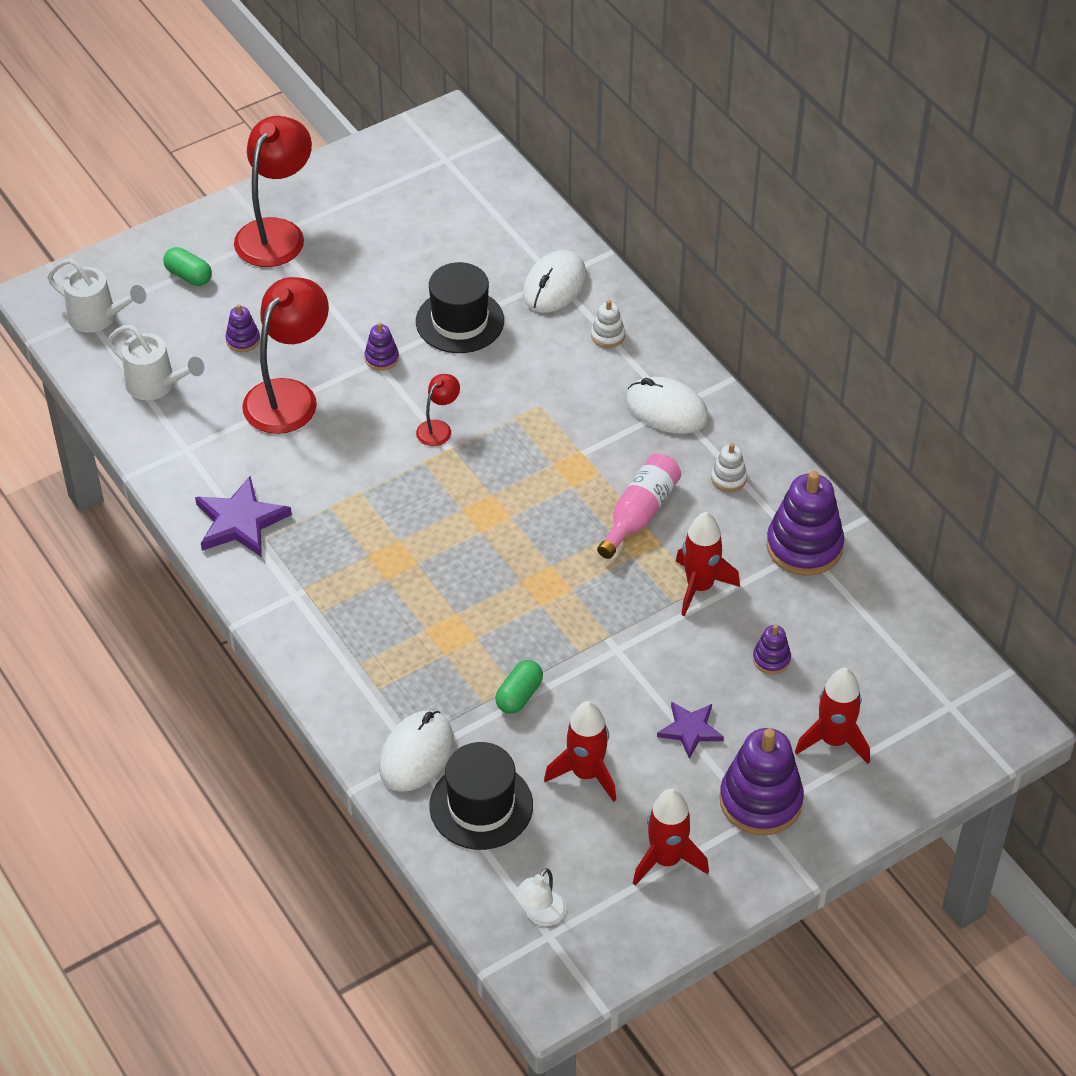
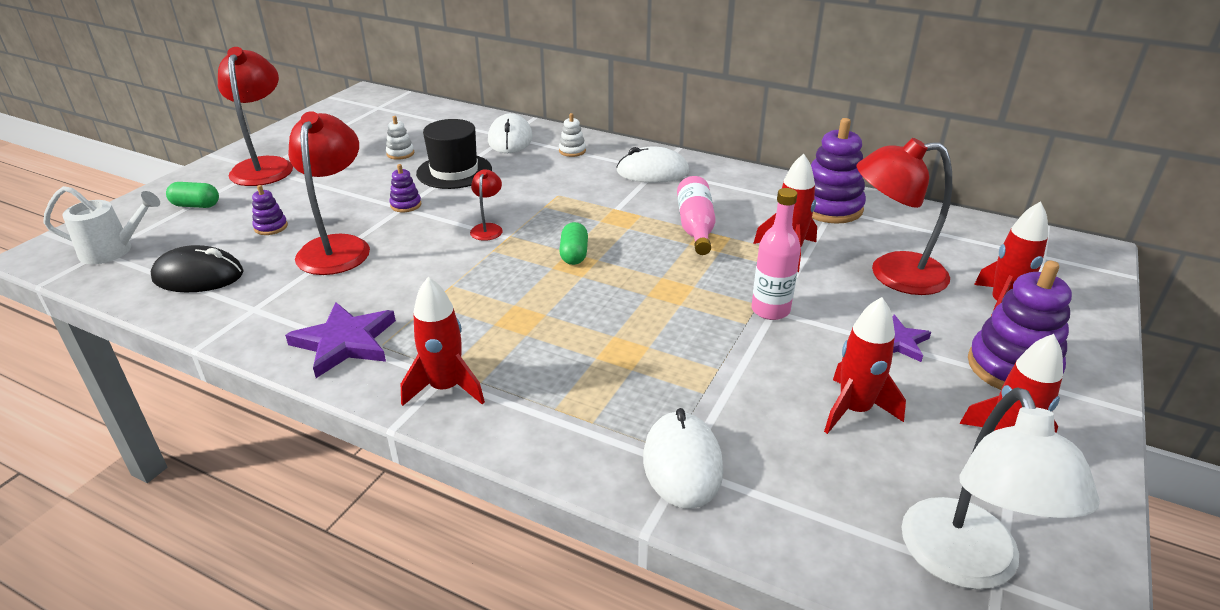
camera: 30 degrees left, 15 degrees down
white watering can [107,325,204,400] -> black mouse [150,245,244,292]
black hat [429,742,533,850] -> none
green capsule [495,660,543,714] -> green capsule moved to [559,222,588,265]
white lamp [515,868,566,926] -> white lamp [902,387,1100,590], size x2.13
white stacking toy [711,443,747,492] -> white stacking toy moved to [386,116,414,160]
purple stacking toy [753,625,791,674] -> red lamp [856,138,952,295]
none -> red rocket [401,277,485,406]
none -> pink bottle [751,188,801,320]

